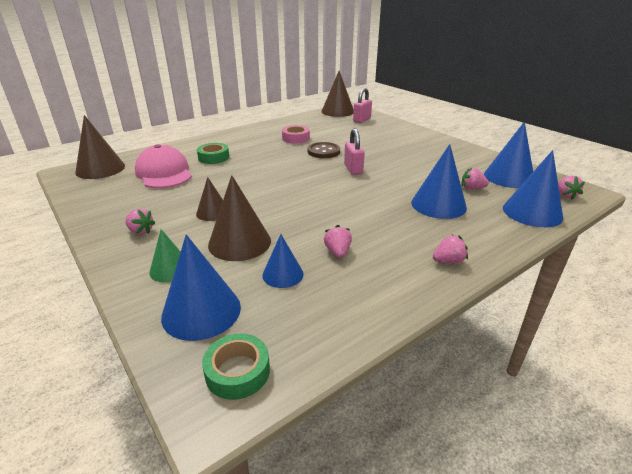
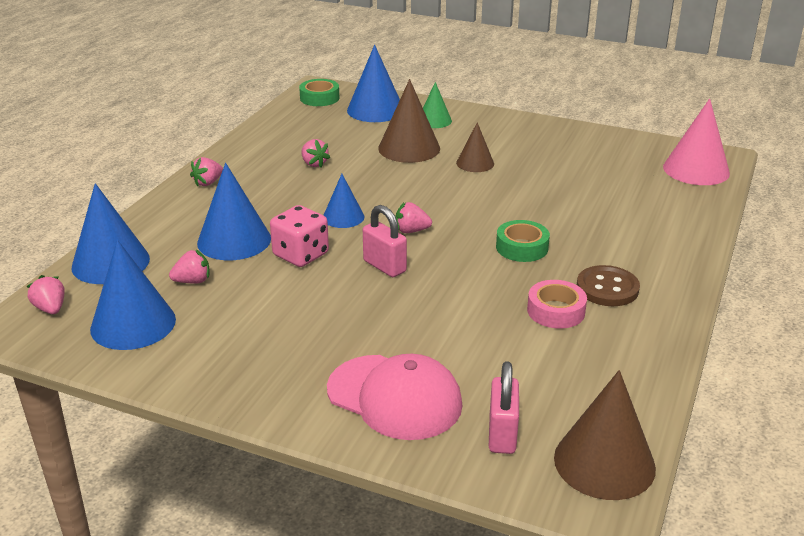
camera: 150 degrees right, 0 degrees up
brown cone [75,115,125,179] -> pink cone [663,98,730,185]
pink strawberry [125,208,156,235] -> pink strawberry moved to [395,202,432,233]
pink cap [135,144,192,188] -> pink cap moved to [327,354,463,440]
green tape [197,143,229,164] -> green tape moved to [496,220,550,262]
blue cone [262,234,304,288] -> blue cone moved to [324,174,364,228]
brown button [308,142,340,158] -> brown button moved to [577,265,640,306]
none -> pink dice [270,205,329,267]

